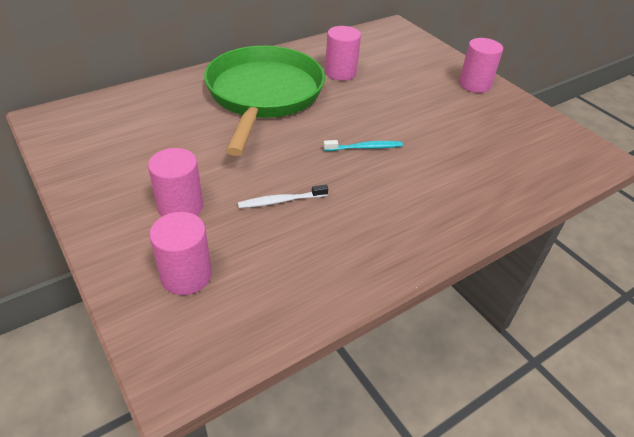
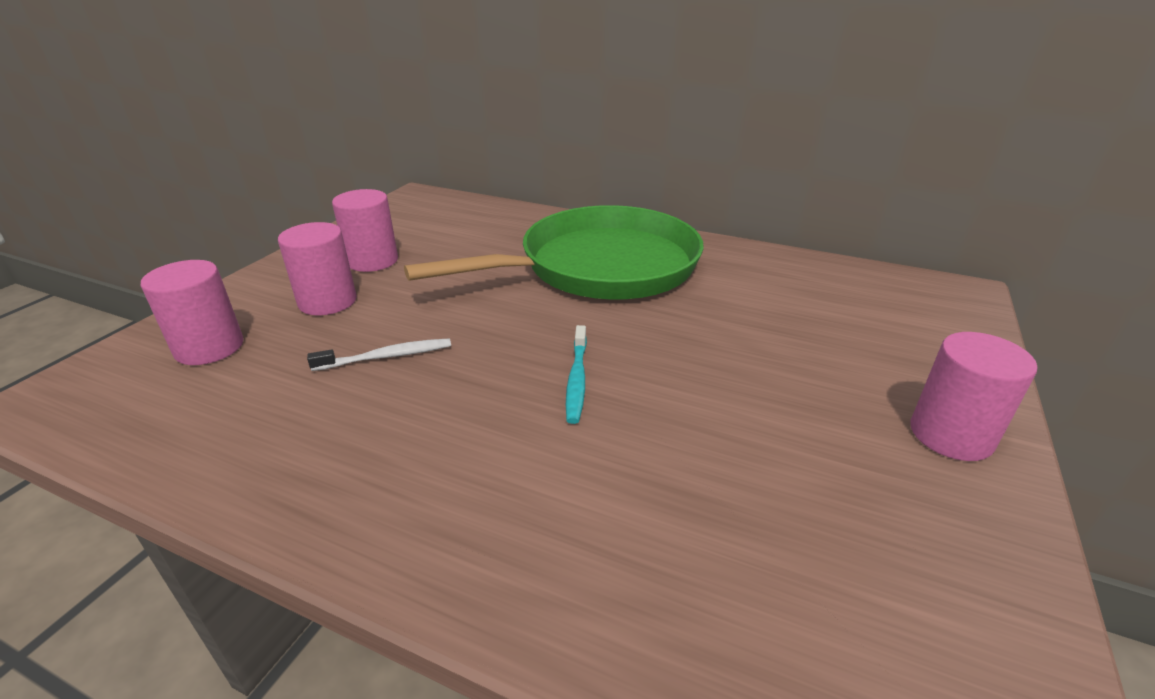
camera: 60 degrees right, 10 degrees down
white toothbrush [238,185,328,208] -> white toothbrush turned 120 degrees clockwise [307,338,451,371]
turquoise toothbrush [323,140,403,151] -> turquoise toothbrush turned 45 degrees clockwise [566,325,587,424]
pink cylinder [325,26,361,81] -> pink cylinder moved to [332,189,398,272]

